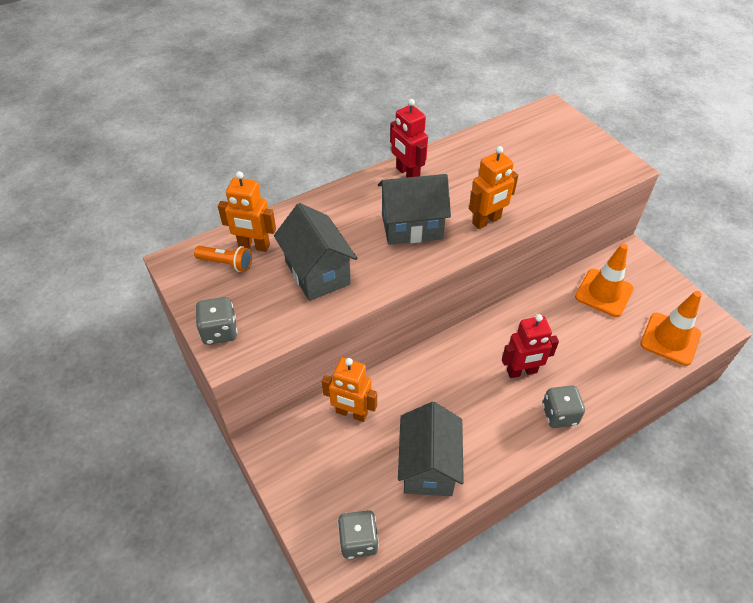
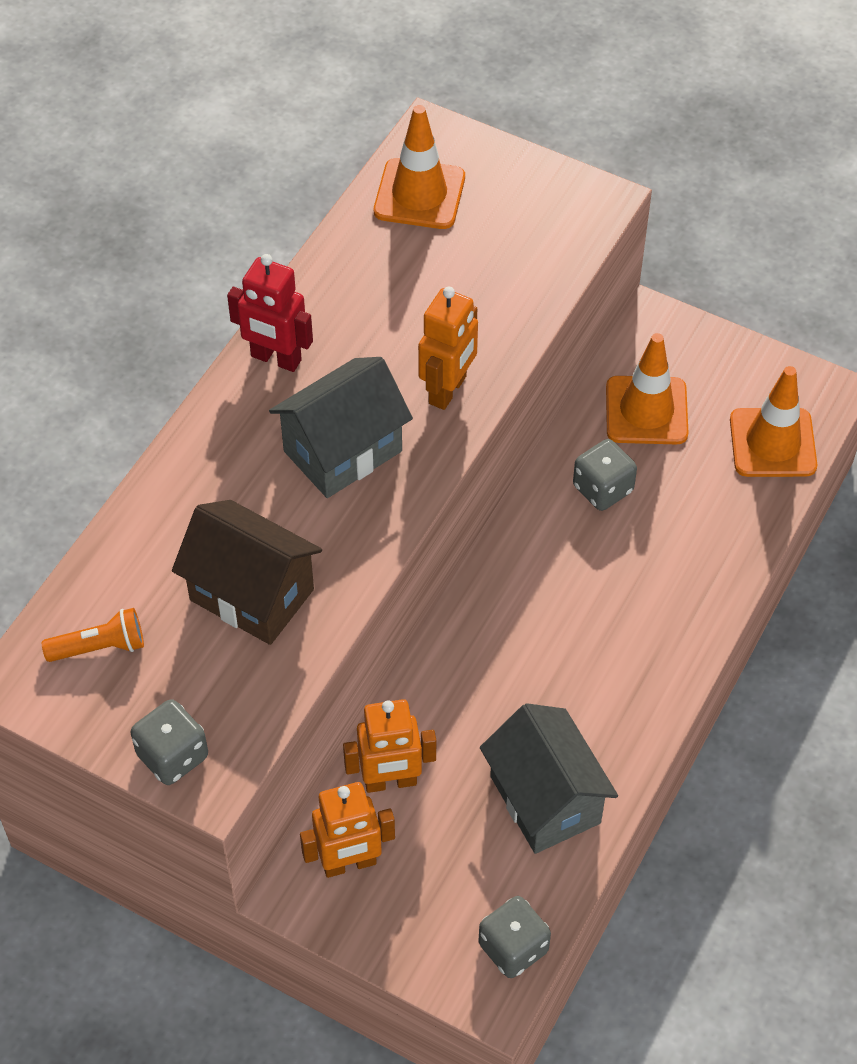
camera: 30 degrees left, 5 degrees up
orange robot [218,171,276,252] -> orange robot moved to [300,782,395,878]
grey house [274,203,357,301] -> brown house [172,500,322,645]
red robot [502,314,559,378] -> none
grey dice [542,385,585,428] -> grey dice moved to [573,439,637,511]
none -> orange traffic cone [374,105,465,229]

